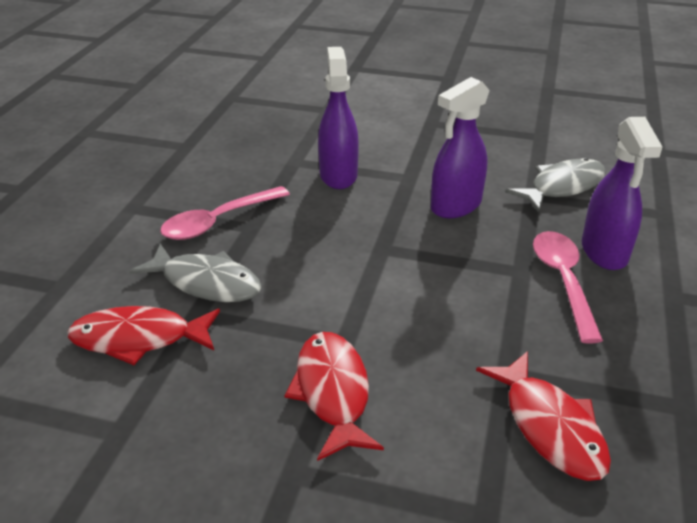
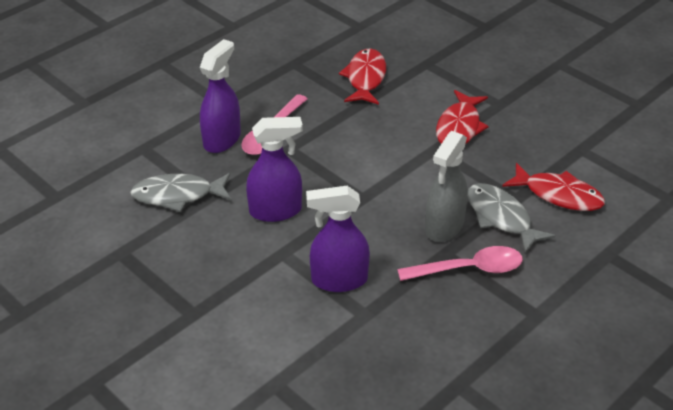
camera: 150 degrees left, 5 degrees up
purple spray bottle [318,47,359,189] -> purple spray bottle turned 60 degrees clockwise [306,186,370,292]
none -> grey spray bottle [425,131,468,242]

